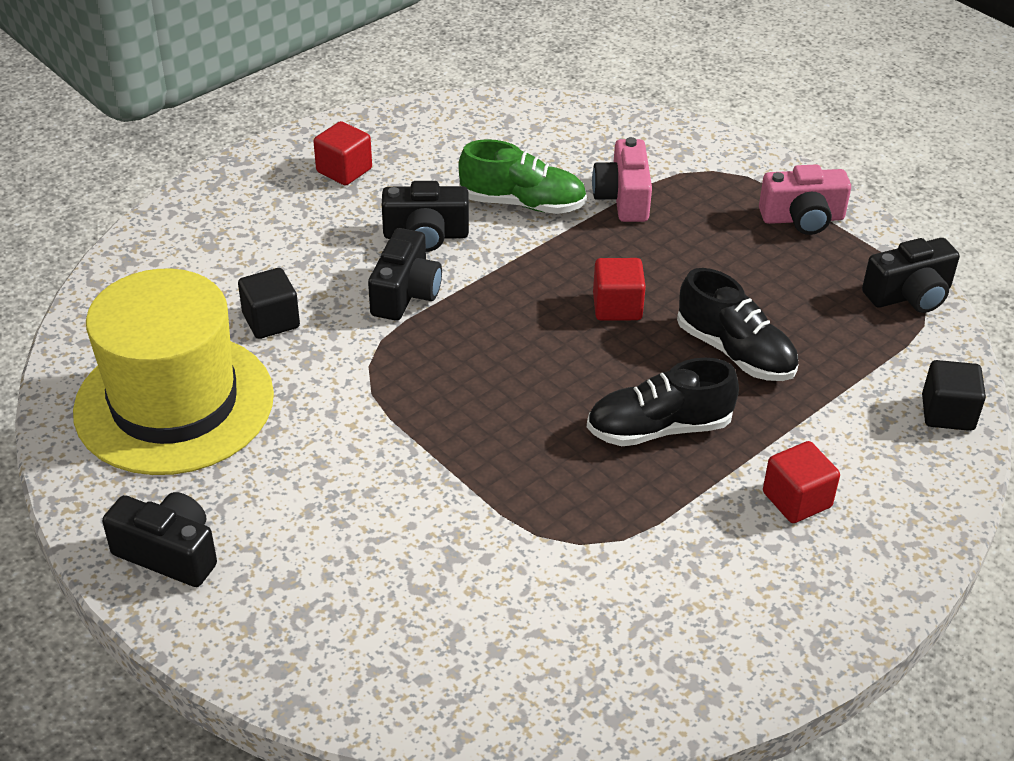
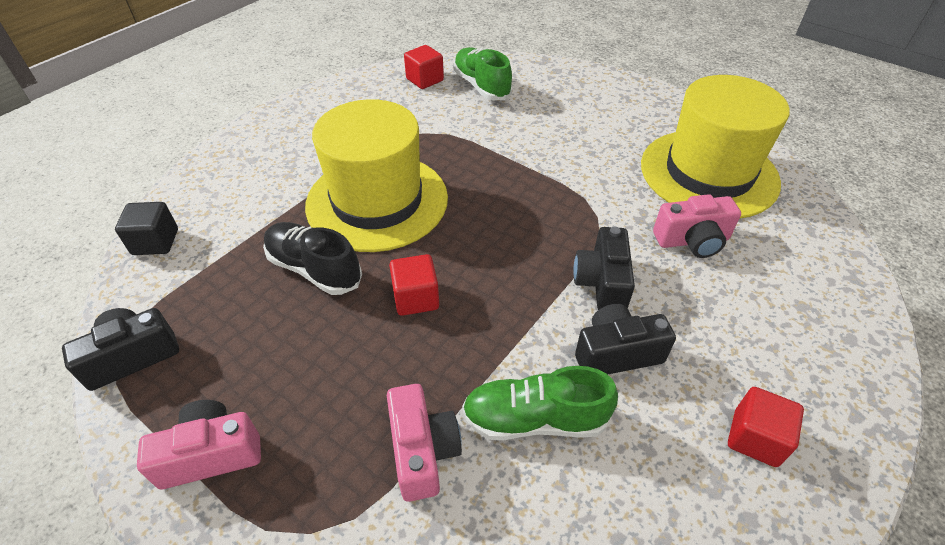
camera: 170 degrees right, 5 degrees up
black camera [102,492,217,587] -> none
black cube [238,268,300,339] -> pink camera [653,194,741,258]
black shoe [587,358,739,446] -> yellow hat [305,99,448,252]
red cube [763,441,840,523] -> red cube moved to [404,45,444,89]
none -> green shoe [453,47,512,100]

